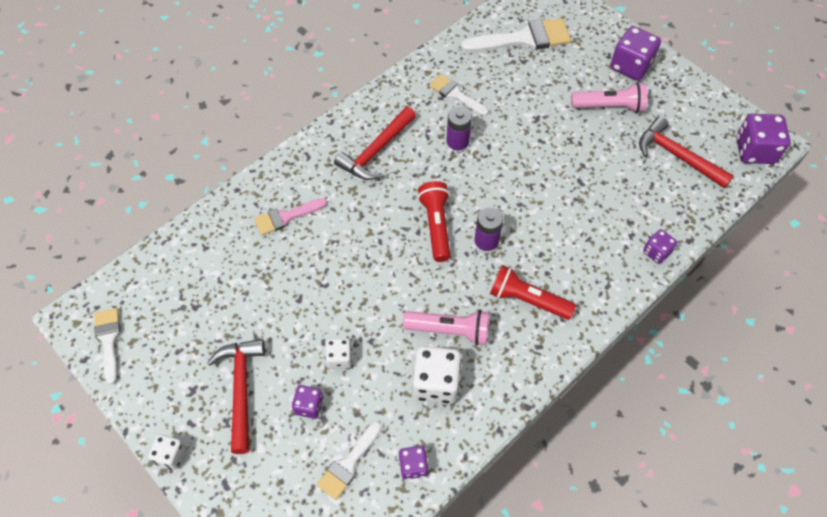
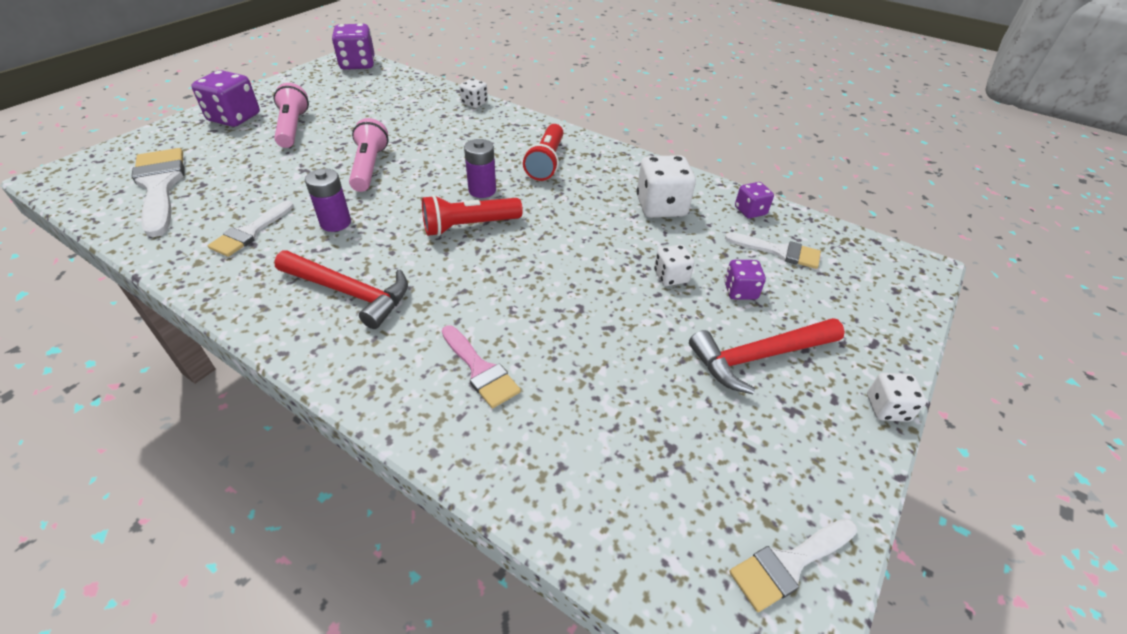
camera: 105 degrees left, 15 degrees down
pink flashlight [403,310,490,345] -> pink flashlight moved to [349,118,389,192]
red hammer [639,116,734,188] -> none
purple dice [643,229,677,264] -> white dice [460,78,488,108]

